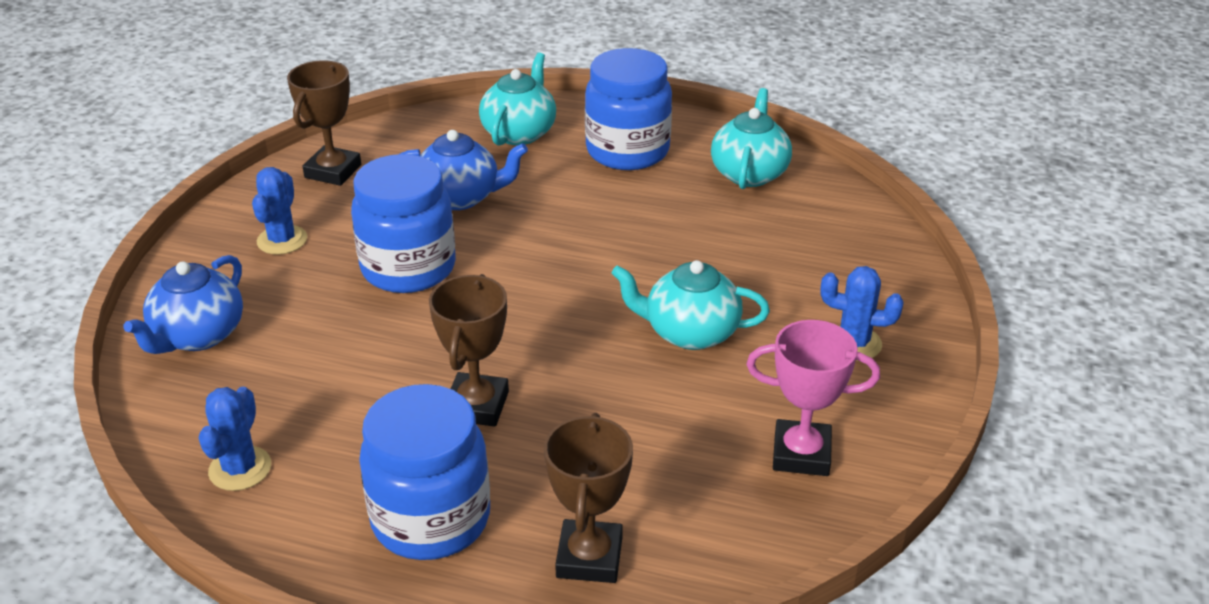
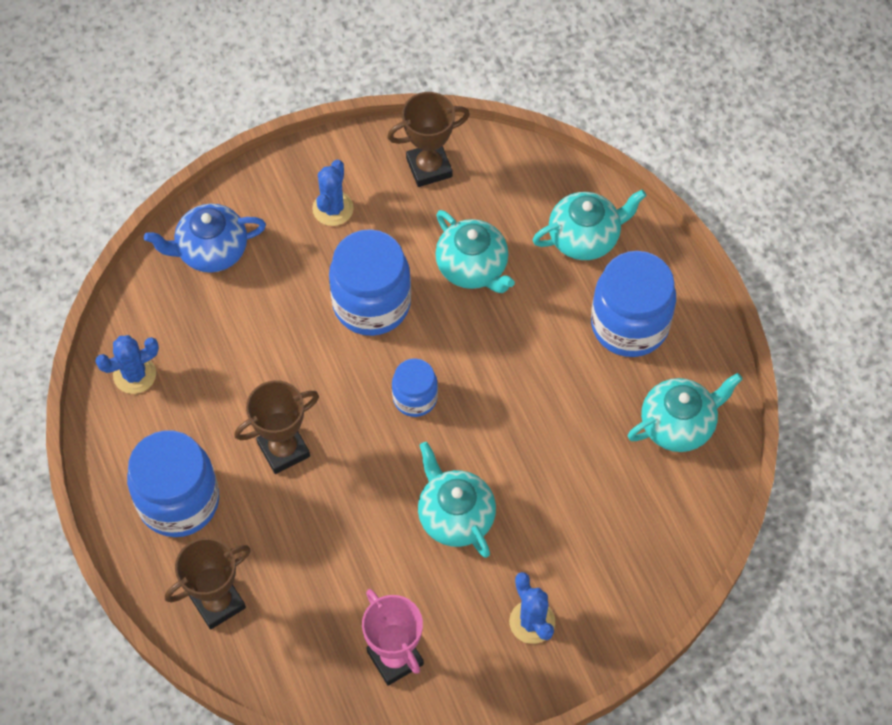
camera: 50 degrees right, 25 degrees up
blue cactus [252,167,307,255] -> blue cactus turned 45 degrees counterclockwise [312,160,354,226]
blue teapot [400,130,528,210] -> turquoise teapot [435,210,515,293]
none -> blue jar [392,358,438,417]

